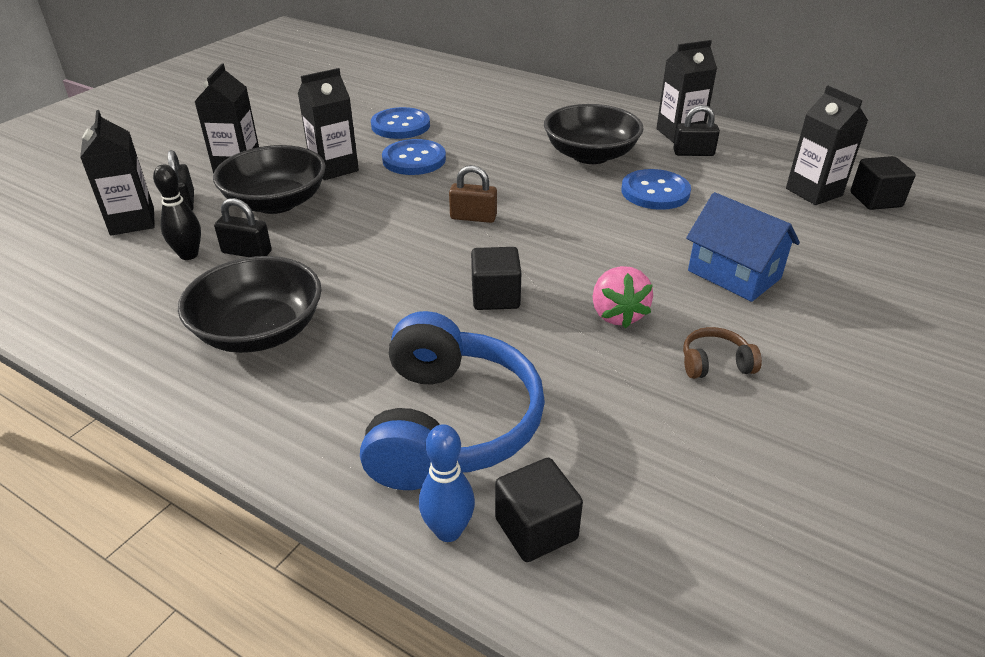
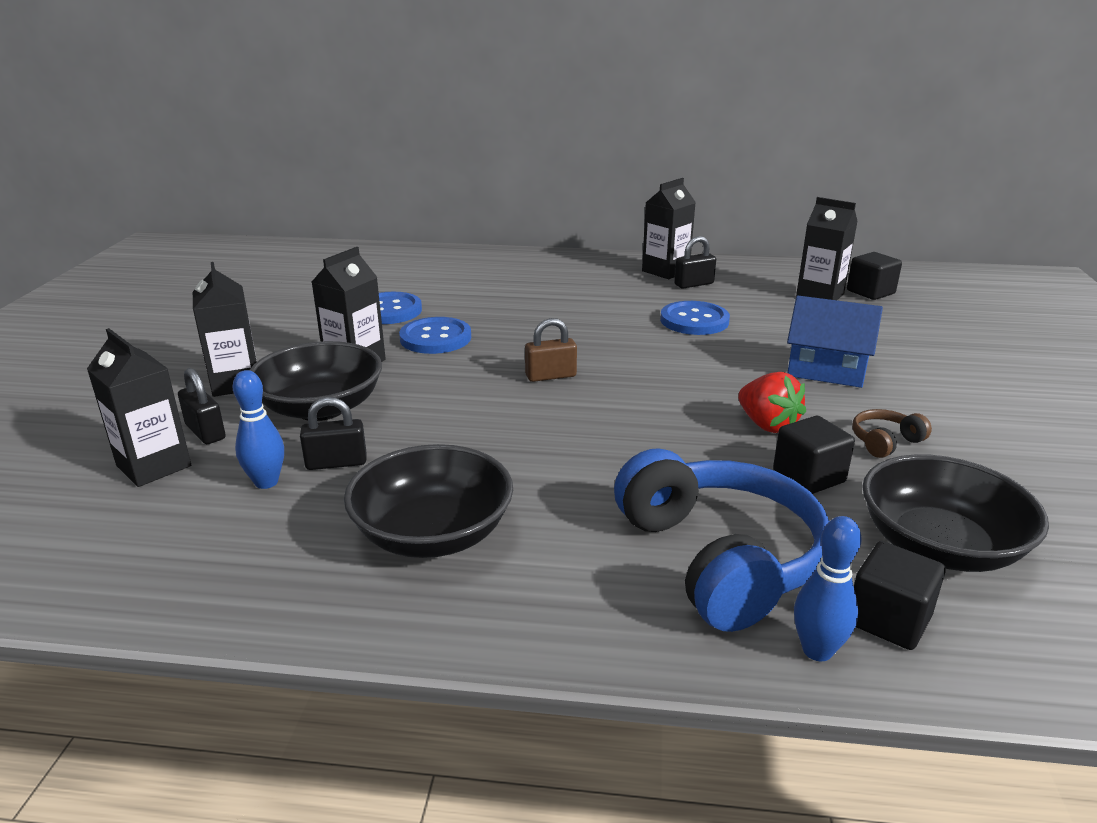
camera: 25 degrees left, 10 degrees down
black bowling pin [153,165,201,260] -> blue bowling pin [233,370,284,489]
black cube [471,247,521,310] -> black cube moved to [773,416,855,494]
black bowl [544,104,644,164] -> black bowl moved to [862,454,1049,572]
pink strawberry [593,266,653,328] -> red strawberry [738,372,806,433]

